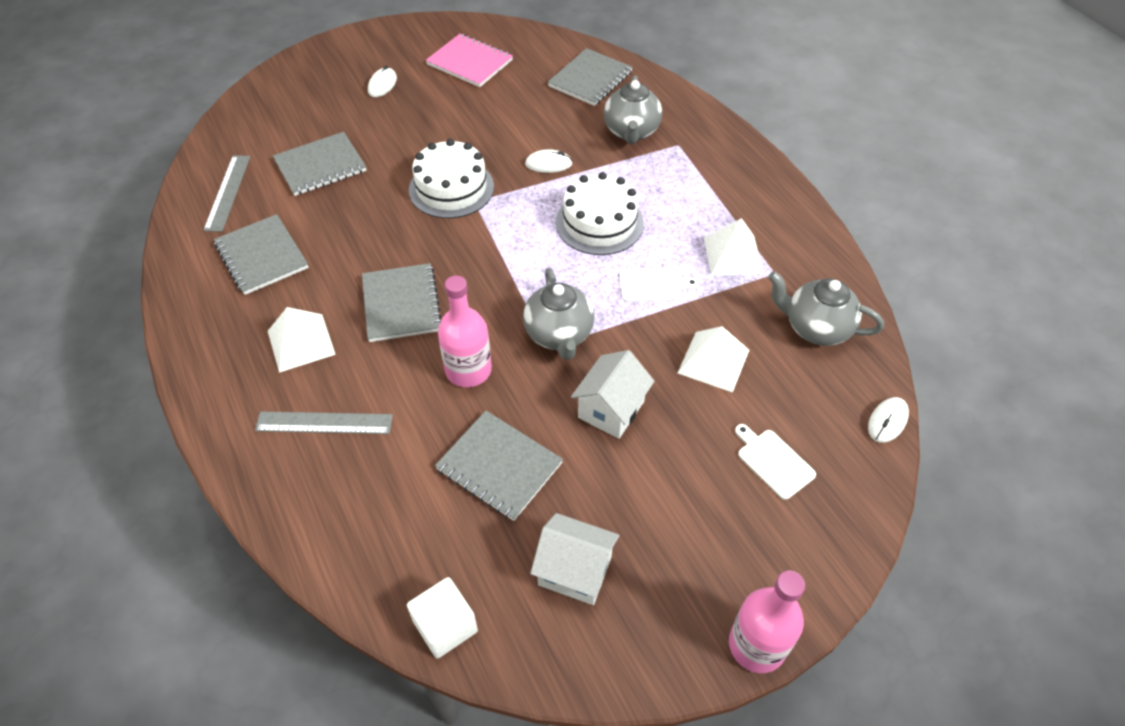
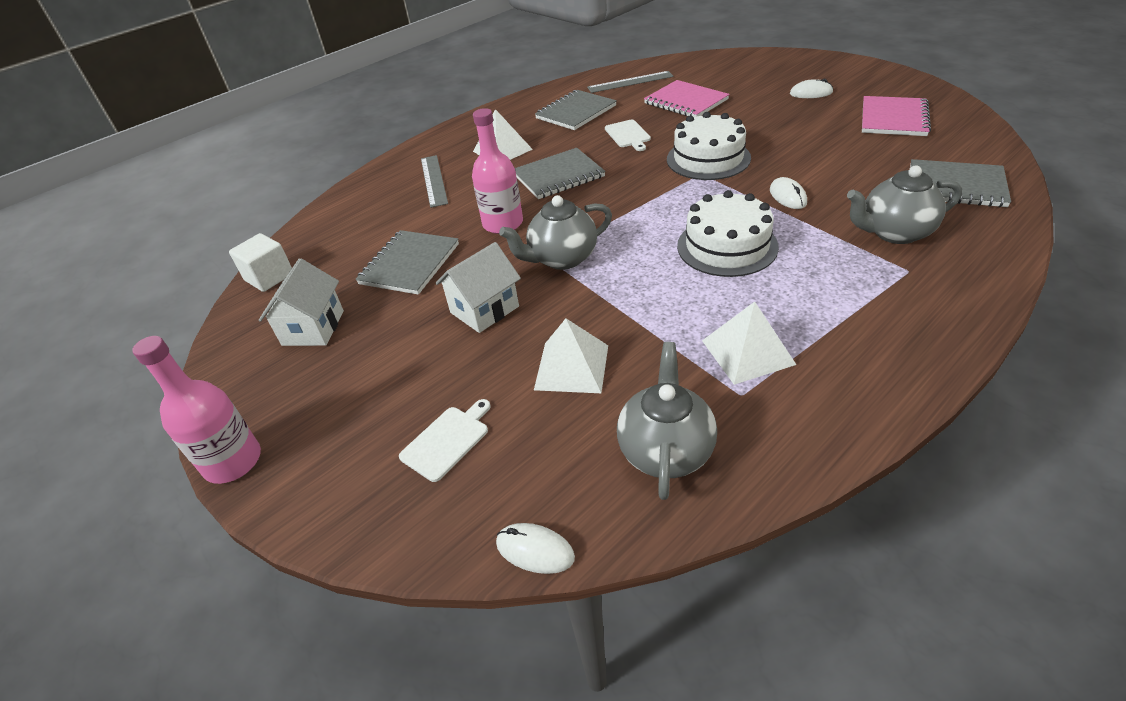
camera: 80 degrees right, 10 degrees down
grey notebook [273,132,367,196] -> pink notebook [644,80,730,117]
white house [571,350,654,439] -> white house turned 60 degrees counterclockwise [436,242,521,333]
white cutting board [620,268,699,302] -> white cutting board moved to [605,119,651,151]

